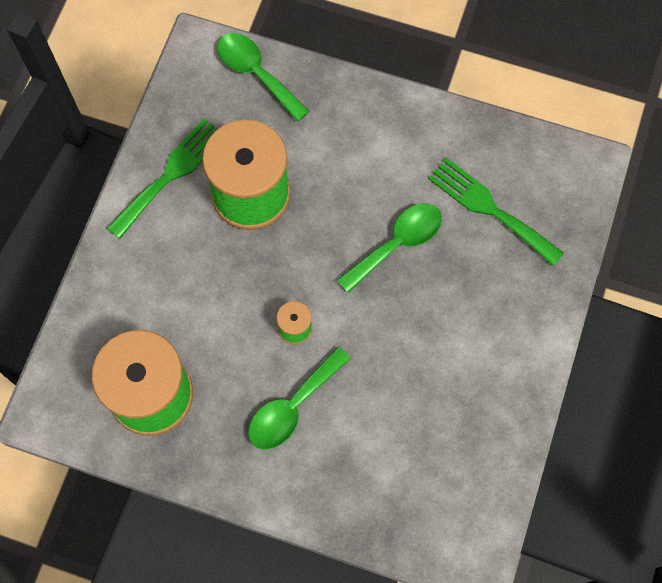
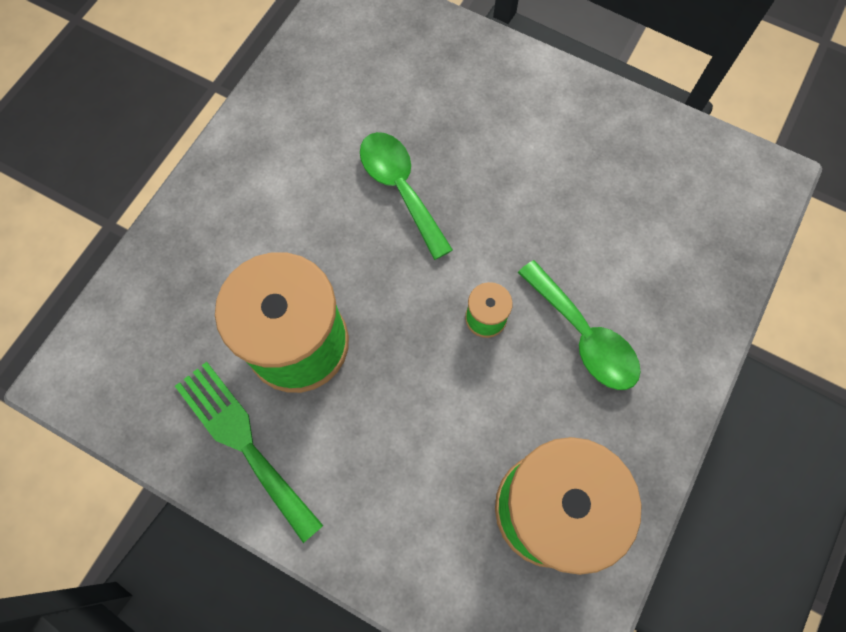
camera: 80 degrees left, 0 degrees up
green spoon [217,33,310,122] -> none
green fork [428,158,564,266] -> none

